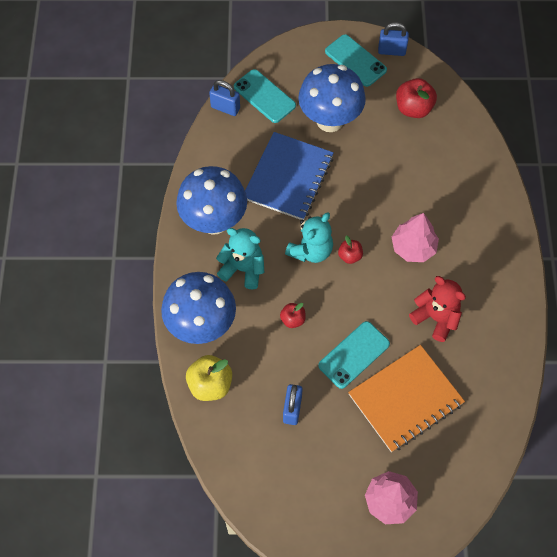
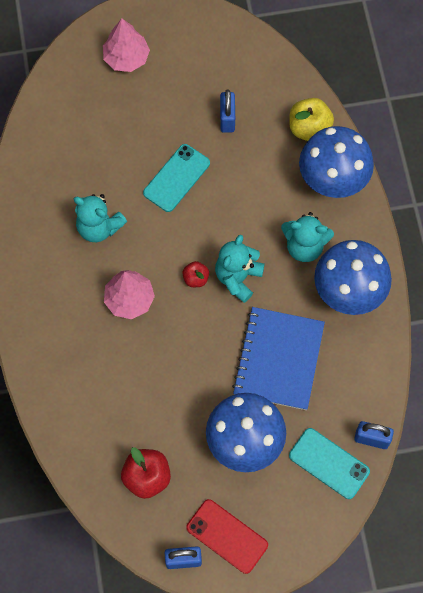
camera: 170 degrees right, 5 degrees up
red apple [280,303,306,328] -> none
turquoise phone [325,34,387,87] -> red phone [186,499,268,574]
orange notebook [348,345,465,452] -> none
red teddy bear [409,276,466,342] -> turquoise teddy bear [74,194,127,242]

